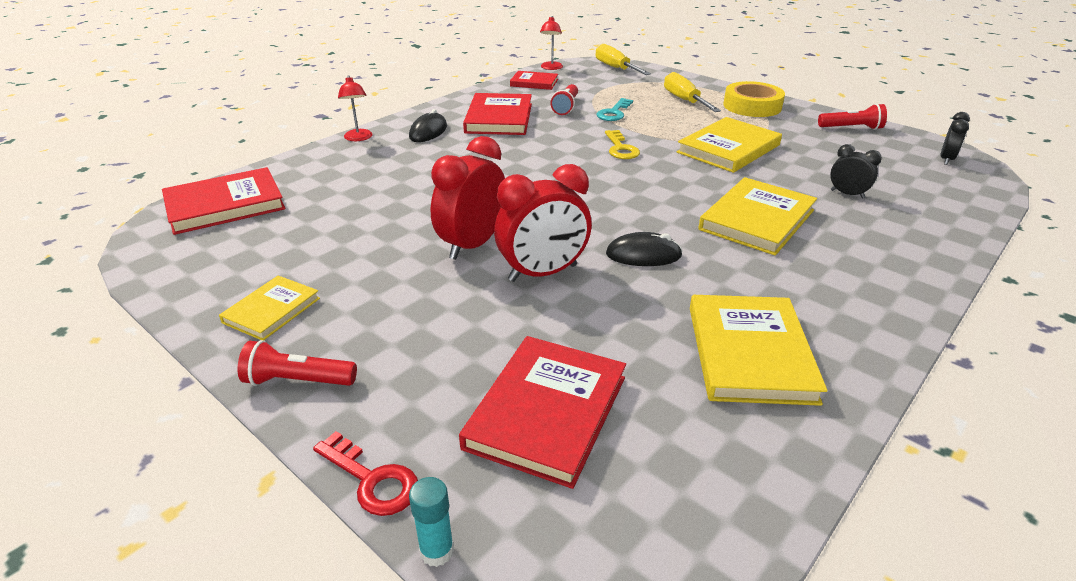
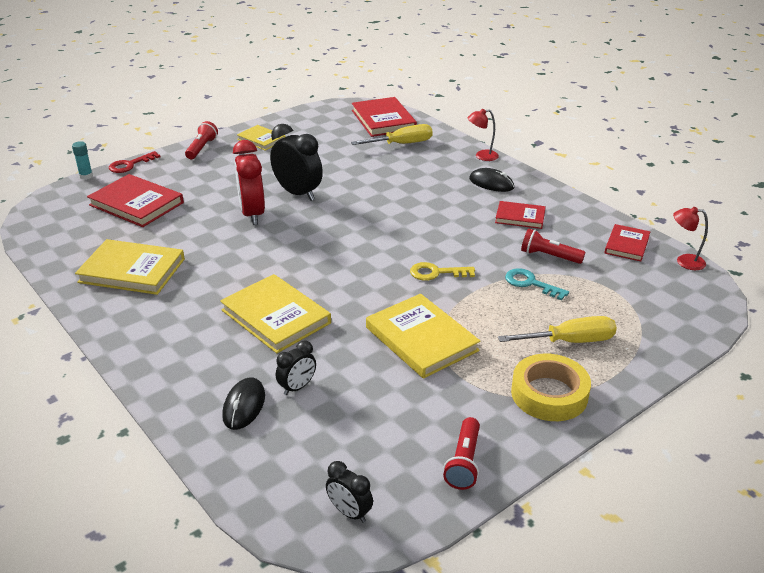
camera: 100 degrees right, 0 degrees up
red clock [431,136,505,260] -> black clock [270,124,323,201]
red book [463,93,532,135] -> red book [495,201,546,229], size x0.59
yellow screwdriver [596,44,651,75] -> yellow screwdriver moved to [351,124,433,145]
black mouse [606,232,683,266] -> black mouse moved to [222,377,265,430]

